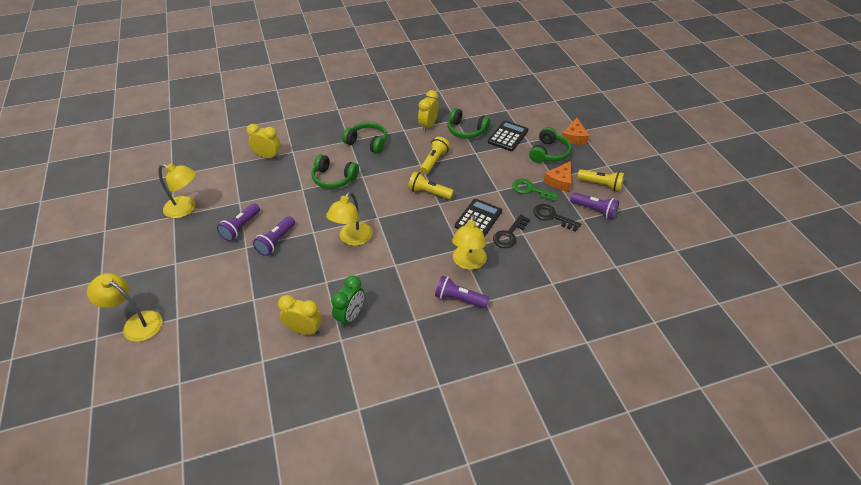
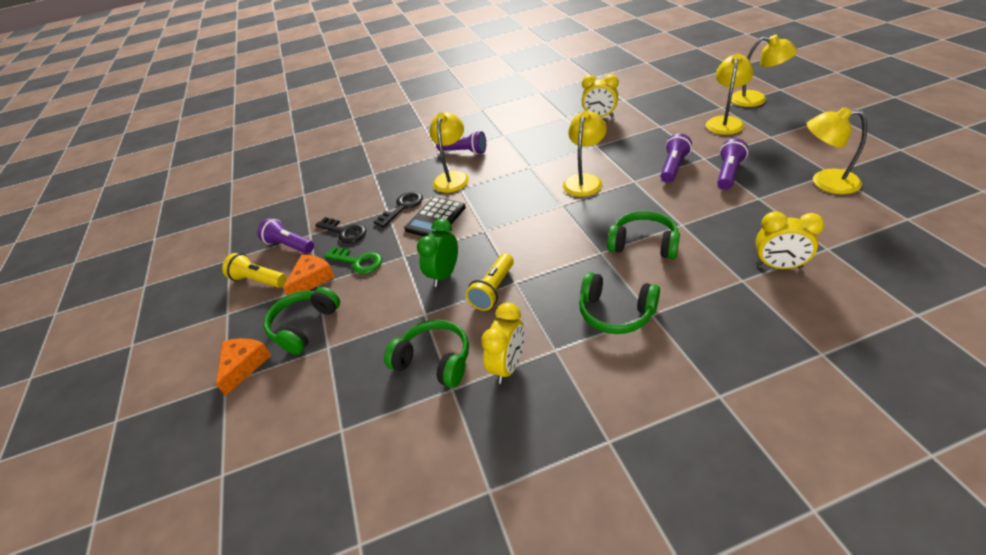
camera: 175 degrees left, 5 degrees down
green clock [331,275,364,328] -> green clock moved to [417,219,458,287]
yellow flashlight [408,172,454,200] -> none
black calculator [488,121,528,151] -> none
none -> yellow lamp [706,53,754,135]

